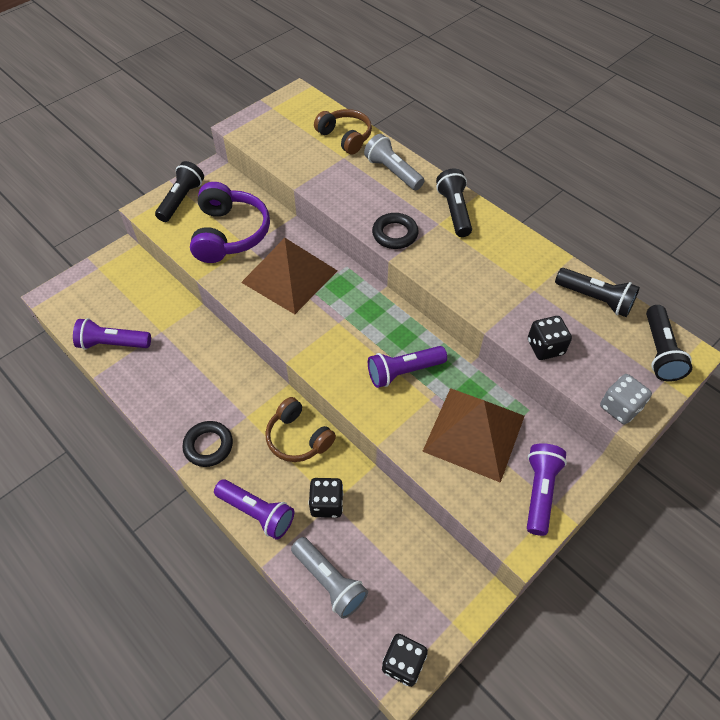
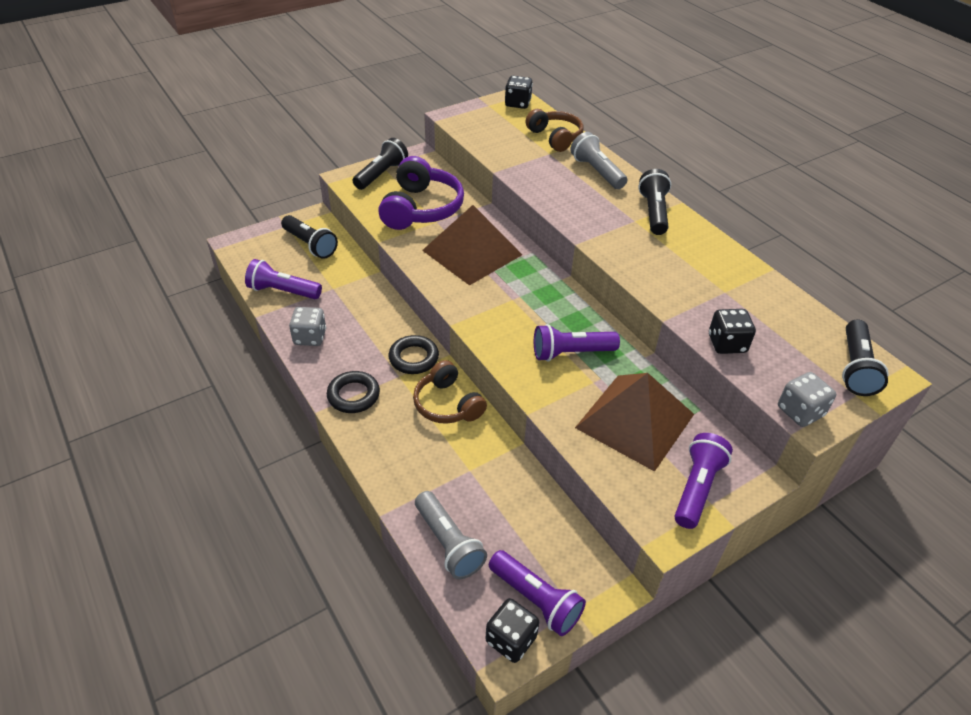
camera: 10 degrees right, 10 degrees down
purple flashlight [214,479,294,540] -> purple flashlight moved to [489,550,586,636]
black dice [309,478,343,518] -> black dice moved to [505,76,533,109]
black ring [372,213,419,249] -> black ring moved to [389,335,439,374]
black flashlight [555,268,640,317] -> black flashlight moved to [281,215,338,259]
none -> grey dice [289,307,326,346]

